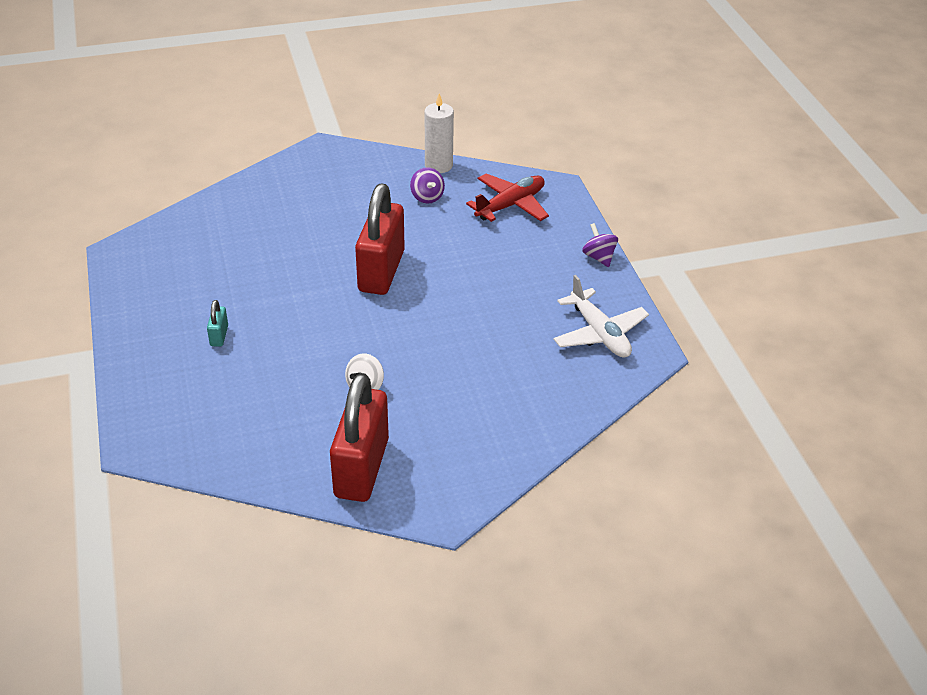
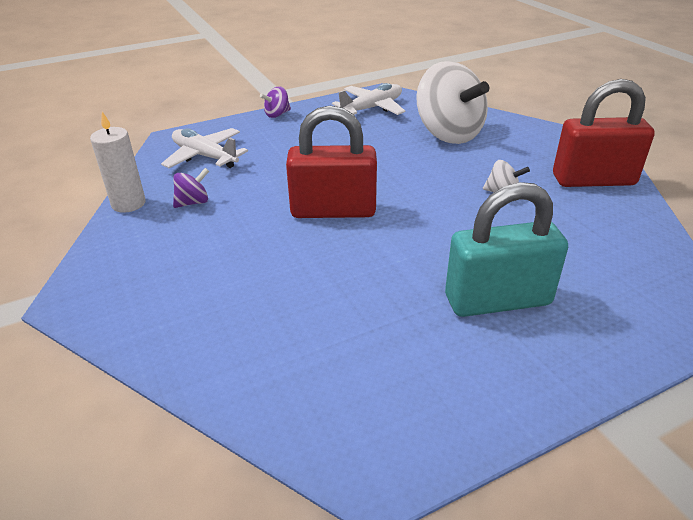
camera: 100 degrees left, 5 degrees down
turquoise padlock [207,300,228,347] -> turquoise padlock [445,182,568,317], size x2.45
red plane [466,173,549,222] -> white plane [161,128,248,168]
none -> white spinning top [416,61,489,144]

